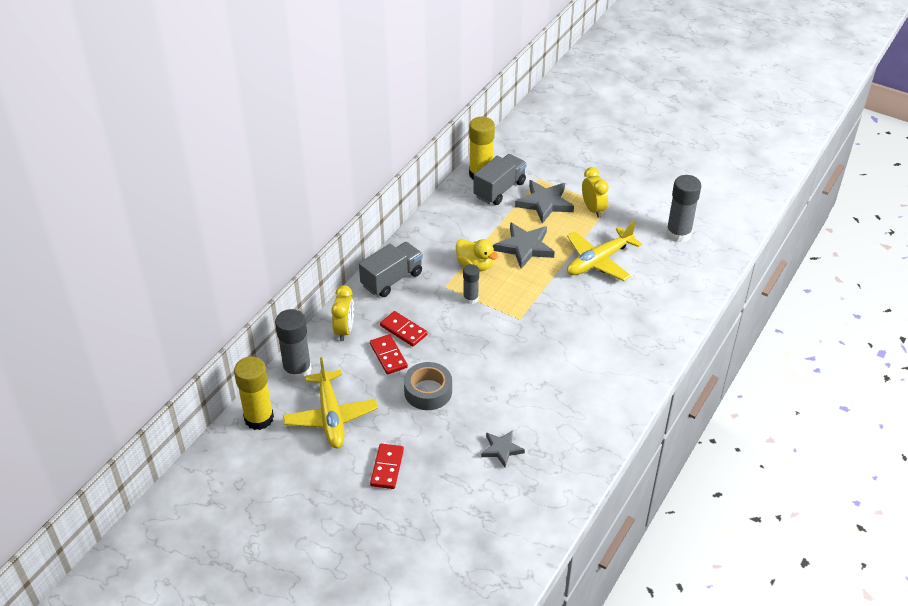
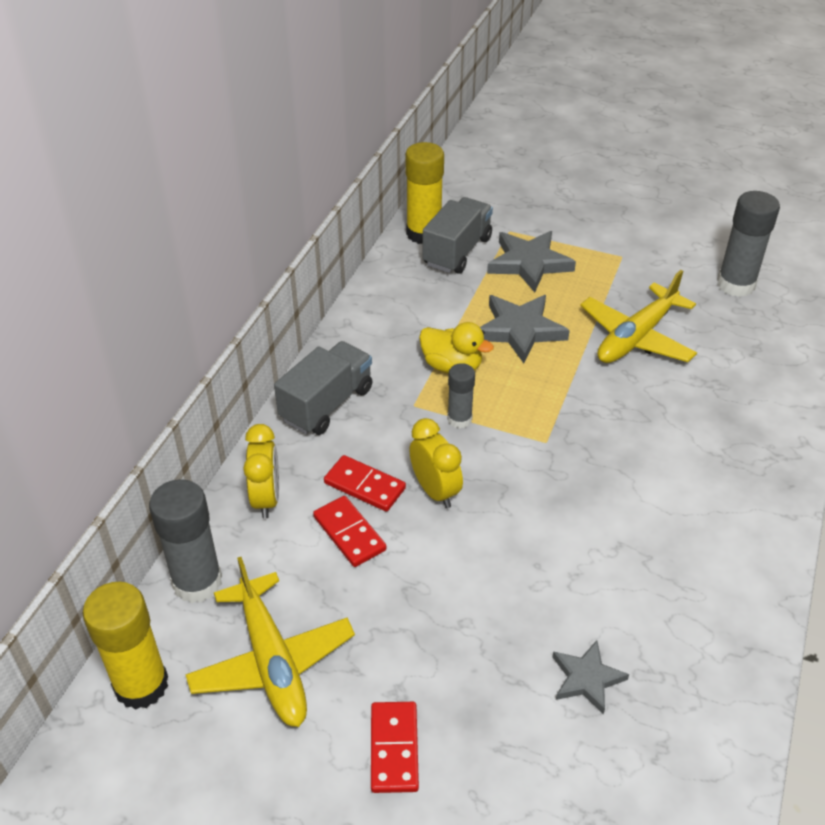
camera: 10 degrees left, 0 degrees up
grey tape [404,362,452,410] -> none
yellow clock [582,167,609,218] -> yellow clock moved to [409,418,463,508]

